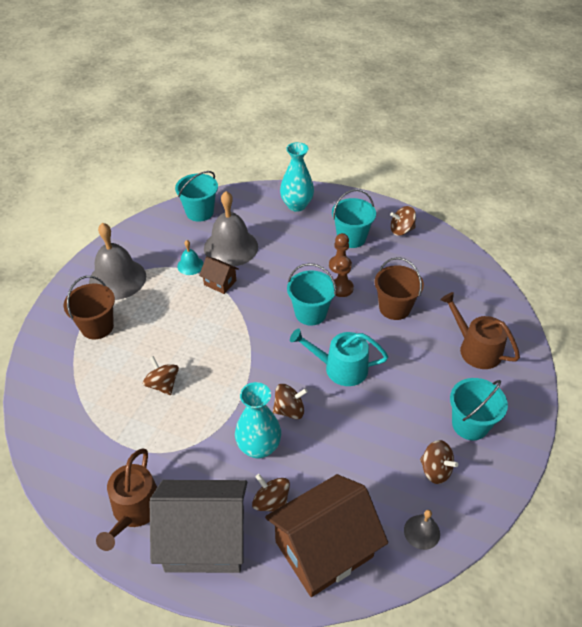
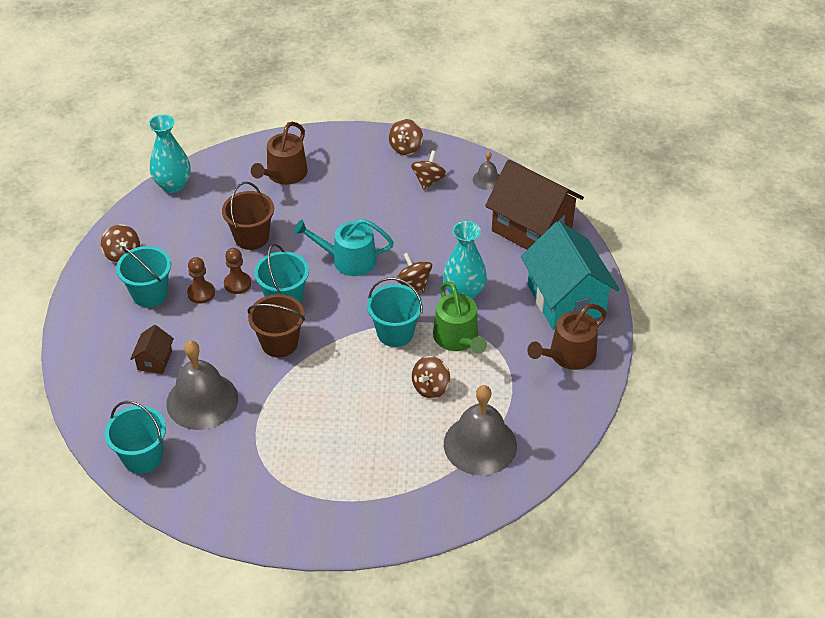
camera: 110 degrees left, 0 degrees up
brown bucket [64,276,115,339] -> brown bucket moved to [248,294,305,357]
grey bell [89,223,146,300] -> grey bell moved to [444,385,517,476]
brown watering can [96,448,157,551] -> brown watering can turned 150 degrees clockwise [527,304,607,370]
grey house [150,480,247,573] -> turquoise house [521,221,620,330]
turquoise bell [177,240,204,275] -> none
brown house [199,257,239,294] -> brown house moved to [130,325,174,374]
brown spinning top [252,474,290,512] -> brown spinning top moved to [389,119,423,155]
turquoise vase [280,142,314,212] -> turquoise vase moved to [148,114,191,193]
turquoise watering can [290,328,388,386] -> turquoise watering can turned 105 degrees clockwise [294,219,394,276]
turquoise bucket [450,378,508,440] -> turquoise bucket moved to [367,277,423,347]
none -> green watering can [433,281,487,354]

